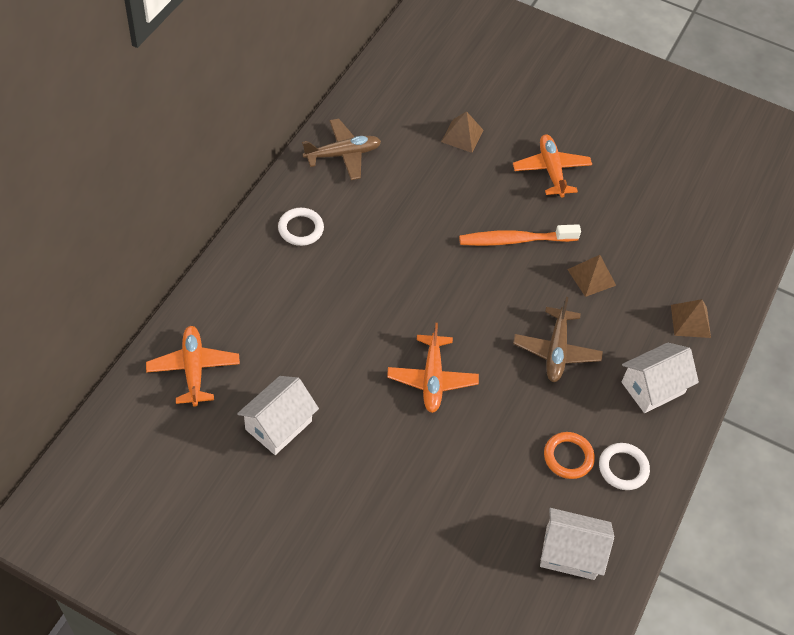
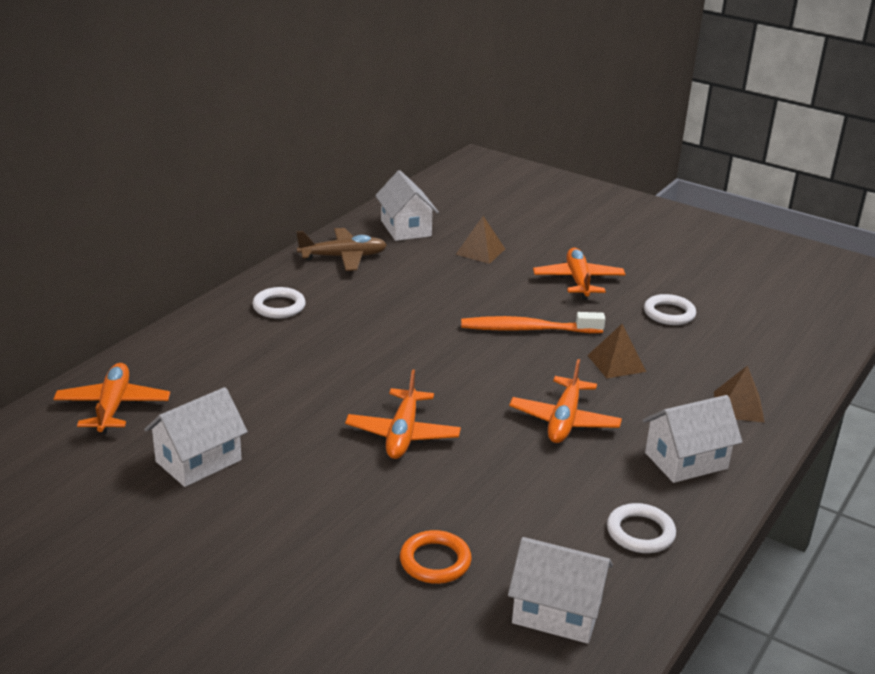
camera: 10 degrees right, 25 degrees down
brown plane [513,297,603,382] -> orange plane [509,359,622,443]
orange ring [544,432,595,479] -> orange ring moved to [400,530,472,584]
none -> white house [375,170,439,241]
none -> white ring [644,294,696,325]

